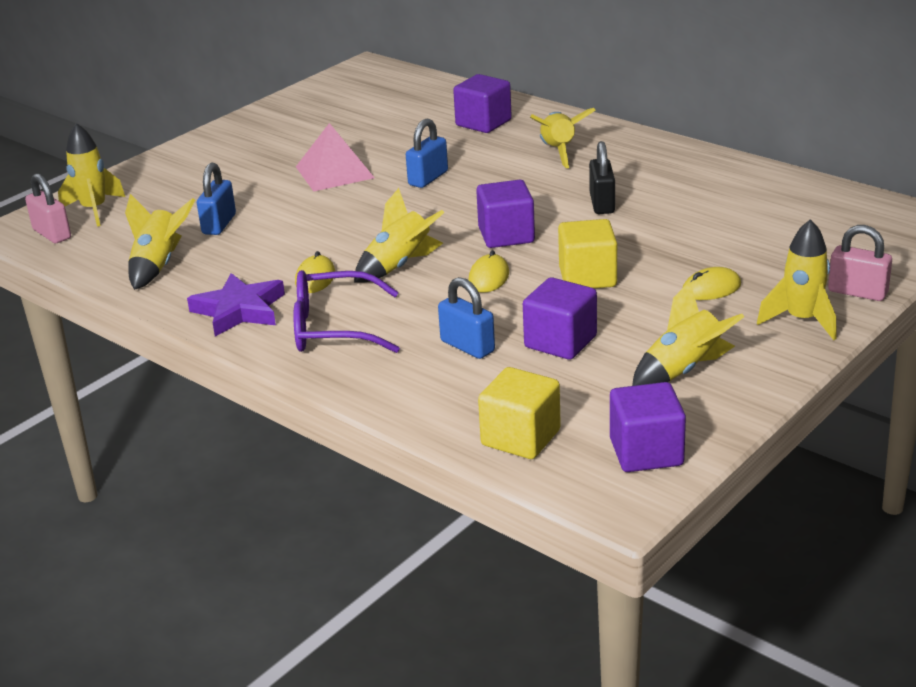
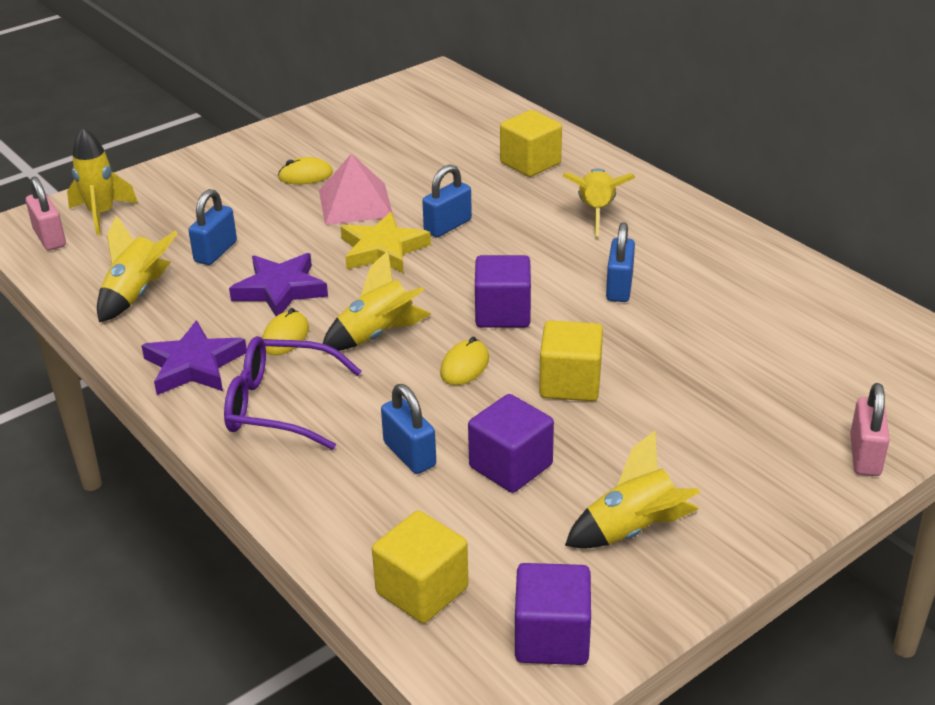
camera: 10 degrees right, 5 degrees up
purple cube [453,74,512,133] -> yellow cube [500,110,562,177]
black padlock [589,141,615,214] -> blue padlock [606,222,635,302]
yellow mouse [683,267,741,300] -> yellow mouse moved to [278,157,333,184]
yellow rocket [757,219,837,340] -> none
pink padlock [828,225,892,301] -> pink padlock turned 60 degrees clockwise [850,383,890,476]
none -> purple star [229,253,328,316]
none -> yellow star [340,212,431,274]

